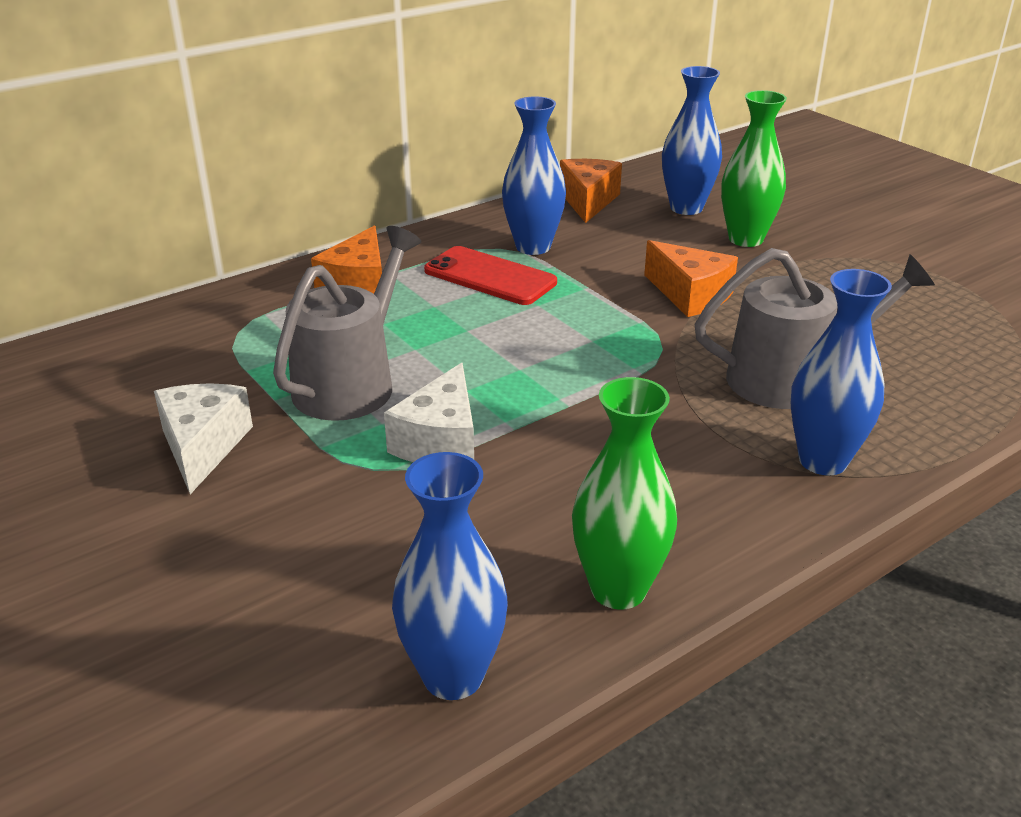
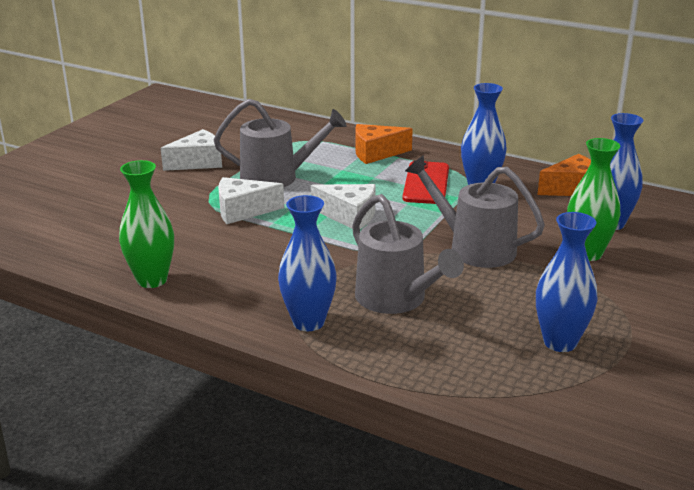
camera: 65 degrees right, 5 degrees down
blue vase [392,452,508,700] -> blue vase moved to [536,212,598,352]
orange cheese [644,240,738,317] -> grey watering can [405,155,545,268]
none -> white cheese [311,184,376,229]

